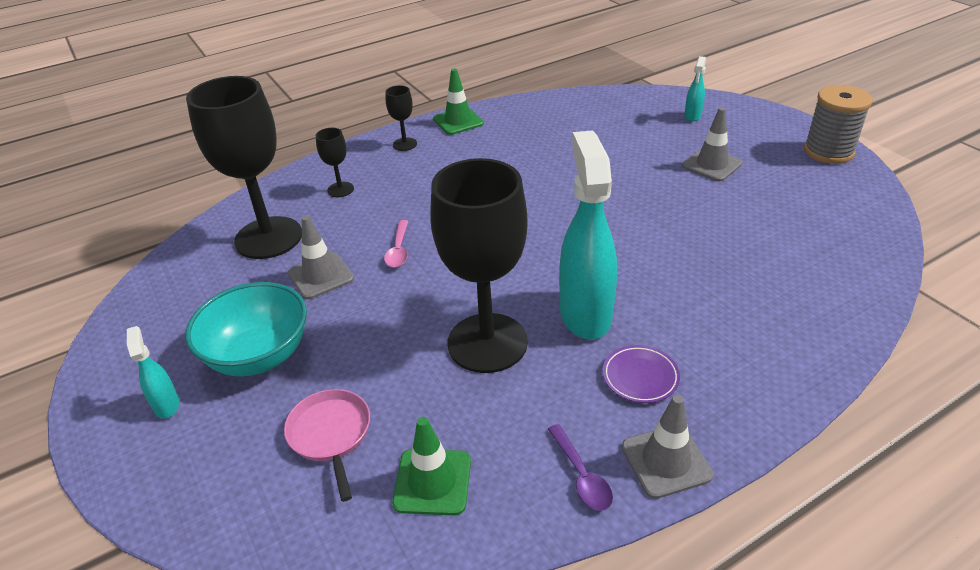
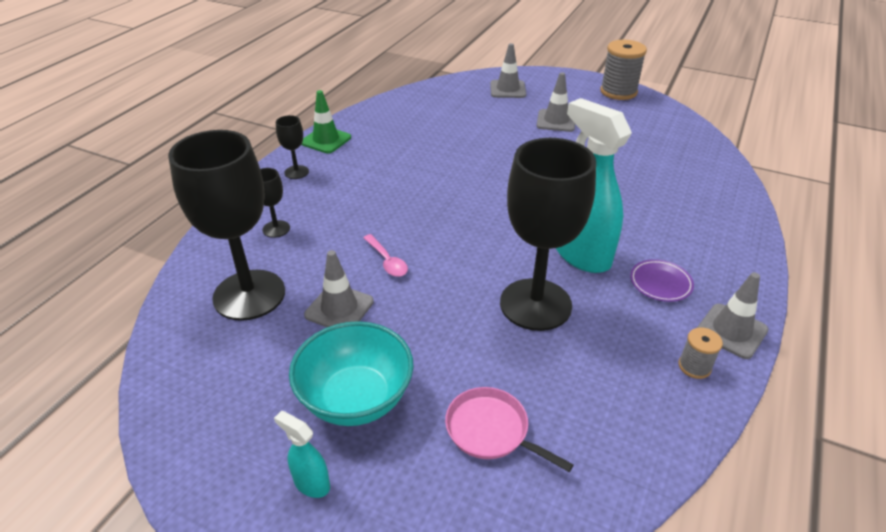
camera: 35 degrees left, 0 degrees up
green traffic cone [392,417,471,516] -> none
purple spoon [548,424,613,511] -> grey spool [678,327,723,379]
turquoise spray bottle [684,56,706,122] -> grey traffic cone [490,43,526,98]

